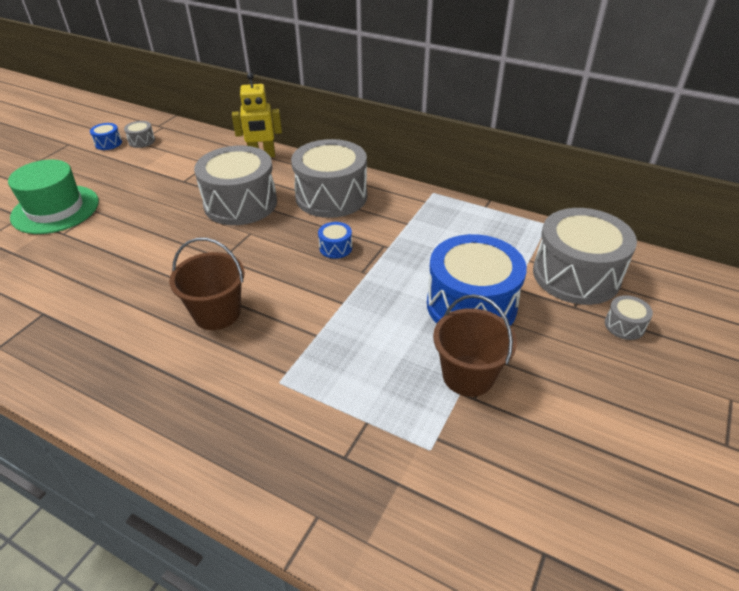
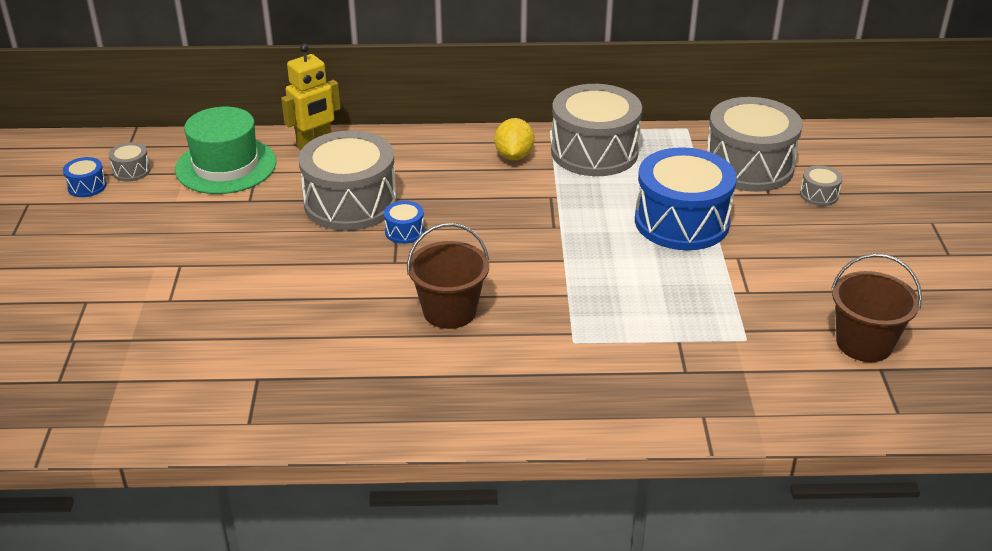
camera: 30 degrees left, 5 degrees down
green hat [8,159,99,234] -> green hat moved to [175,107,276,194]
grey drum [291,139,367,218] -> grey drum moved to [551,84,642,176]
blue drum [318,222,352,259] -> blue drum moved to [384,201,424,244]
brown bucket [433,294,517,397] -> brown bucket moved to [831,253,922,362]
none -> yellow lemon [495,118,534,160]

